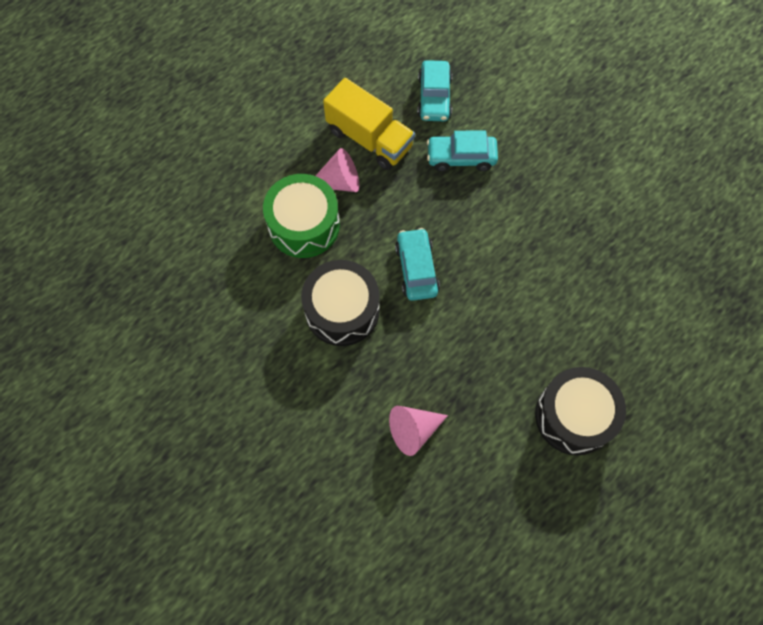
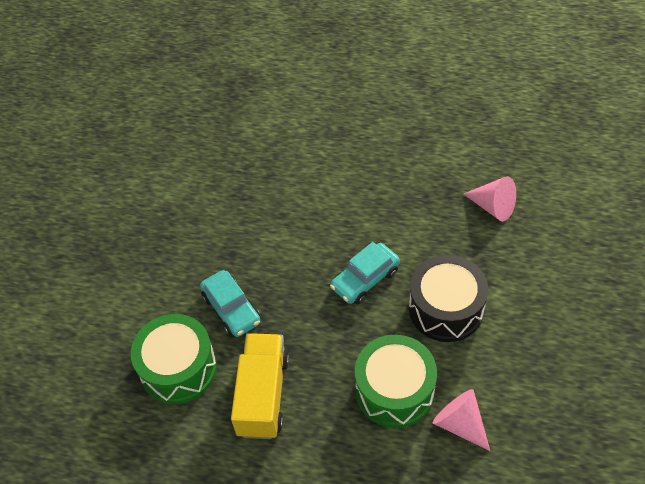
camera: 120 degrees left, 15 degrees down
pink cone [316,148,359,192] -> pink cone moved to [433,389,490,451]
turquoise car [417,60,452,121] -> green drum [131,314,217,404]
black drum [535,367,626,455] -> none

